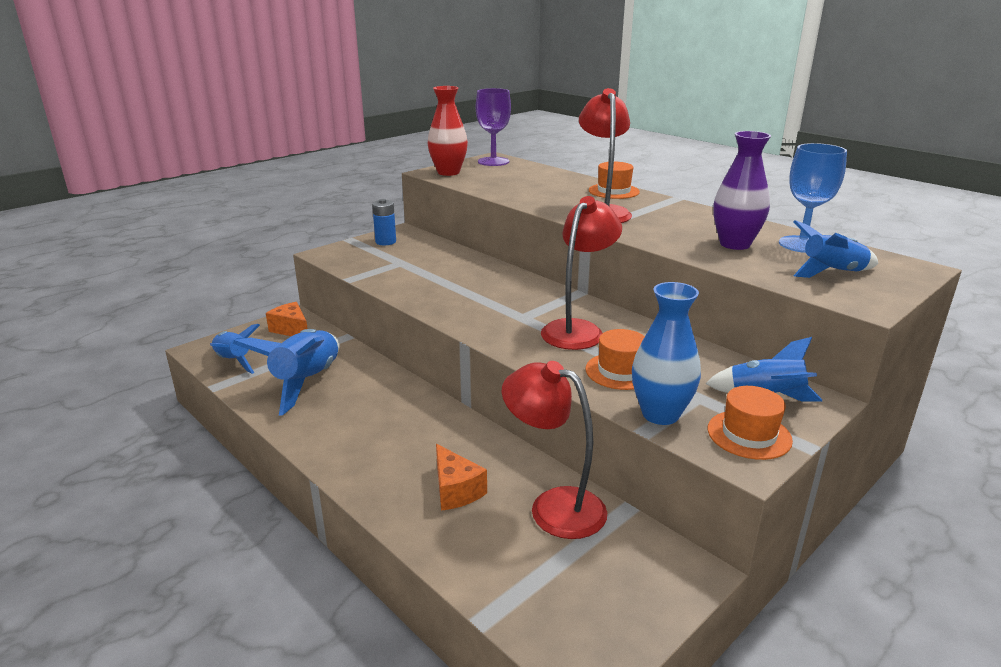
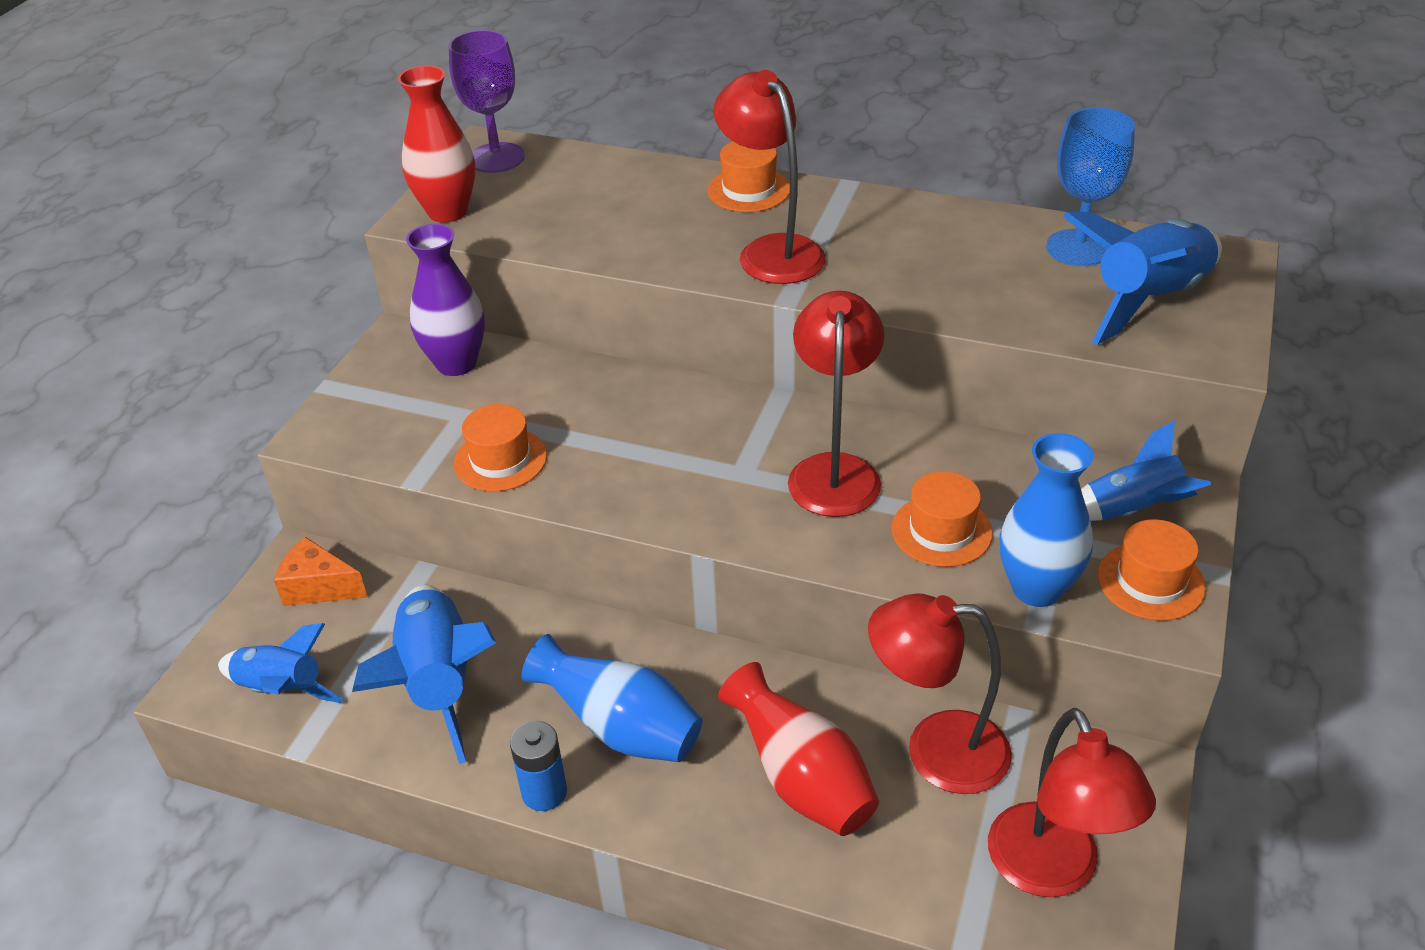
camera: 25 degrees left, 15 degrees up
blue battery [372,199,396,245] -> blue battery moved to [510,721,567,811]
orange cheese [436,444,487,511] -> red vase [718,662,879,836]
purple vase [713,131,771,250] -> purple vase moved to [406,224,485,376]
blue rocket [793,220,878,278] -> blue rocket [1063,212,1222,345], size x1.60
none -> orange hat [454,404,547,491]
none -> blue vase [521,634,703,762]
none -> red lamp [988,708,1156,897]

